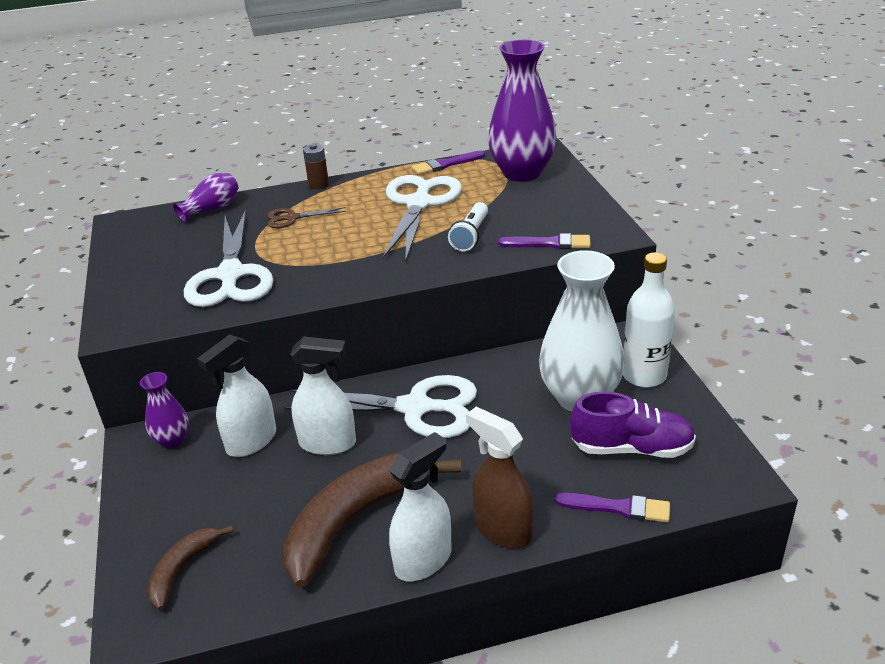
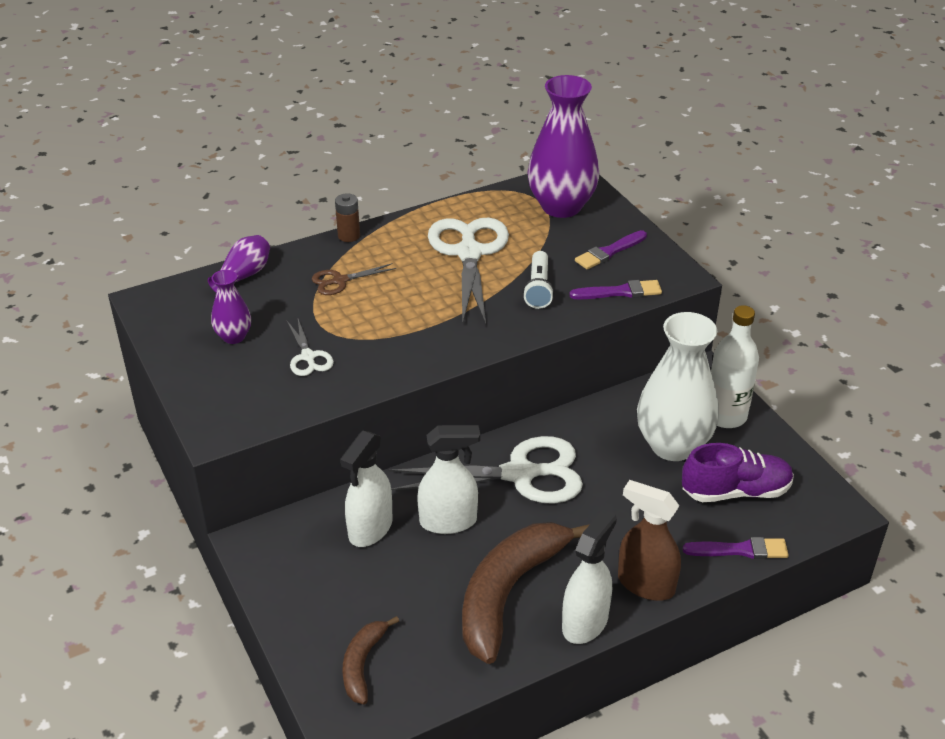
camera: 15 degrees left, 5 degrees up
purple vase [140,372,189,449] -> purple vase moved to [211,270,251,344]
white scissors [184,210,273,307] -> white scissors [287,319,334,376], size x0.47
purple brush [412,150,485,175] -> purple brush moved to [575,230,647,269]

